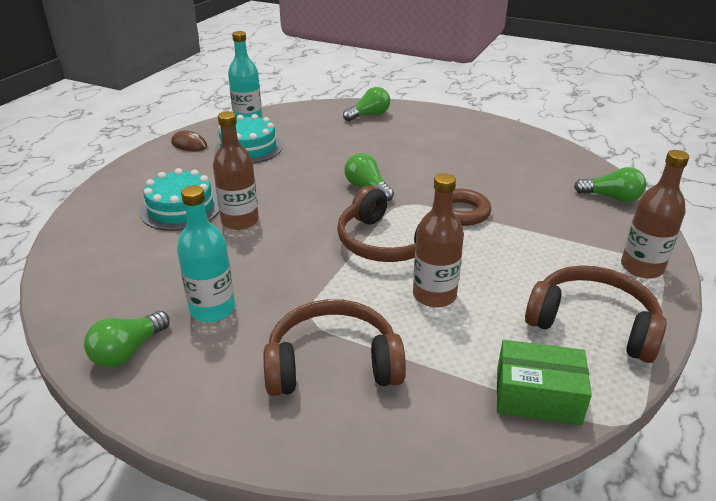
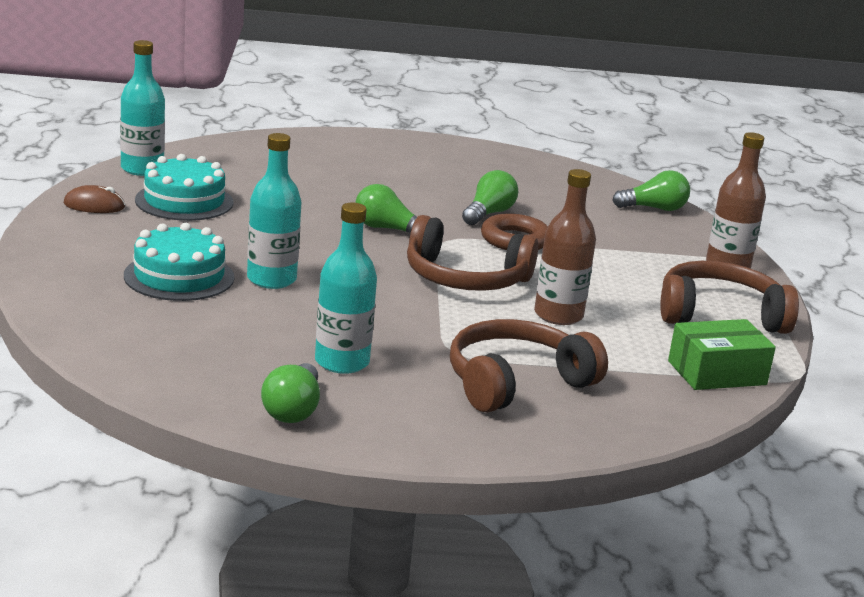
camera: 30 degrees left, 10 degrees down
brown bottle [213,111,259,230] -> turquoise bottle [247,133,301,289]
green light bulb [343,87,390,121] -> green light bulb moved to [462,170,518,225]

